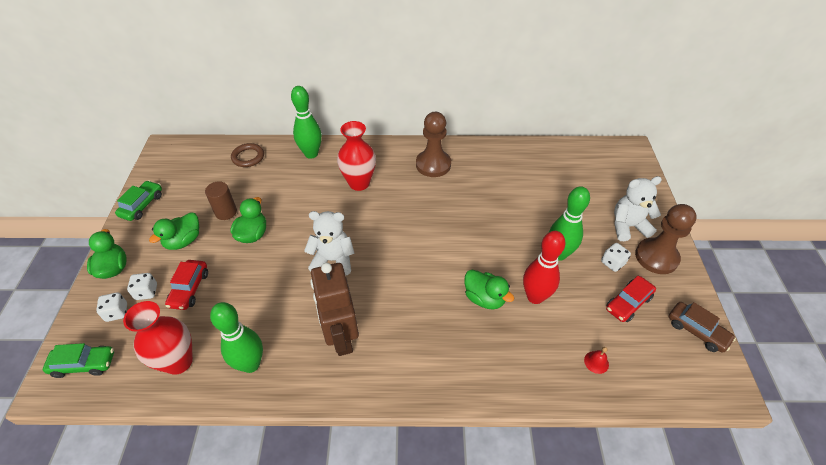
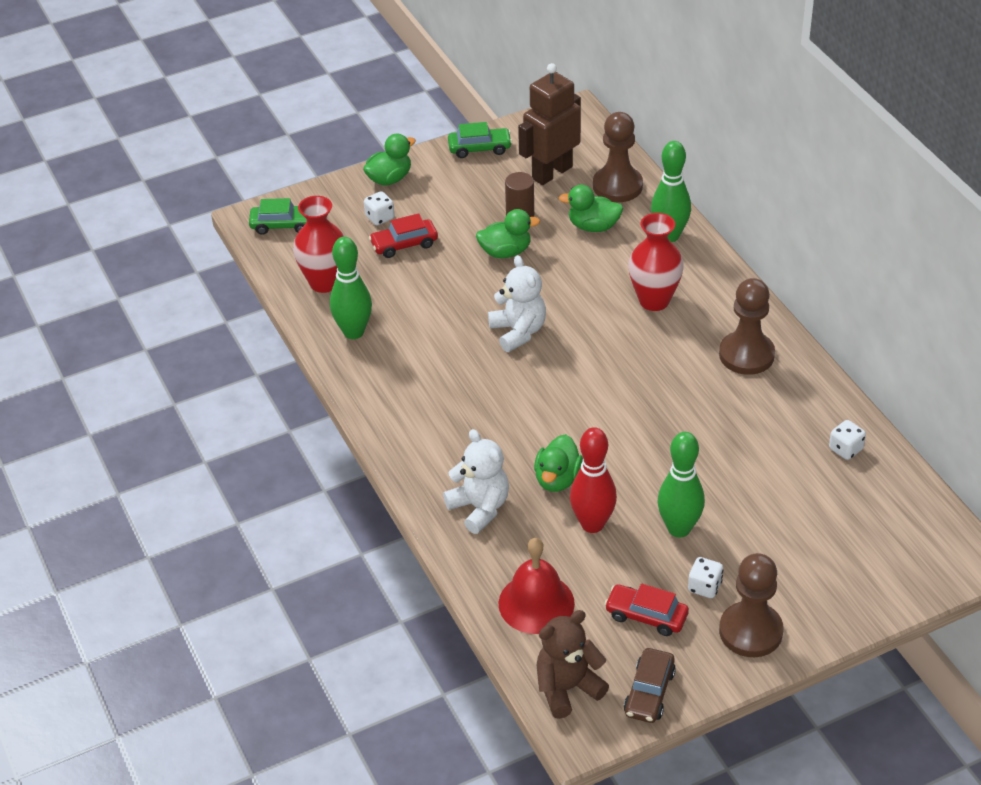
camera: 65 degrees right, 5 degrees down
green car [43,343,114,378] -> green car turned 60 degrees counterclockwise [249,198,307,235]
white dice [96,292,127,322] -> white dice moved to [829,420,866,460]
green duck [149,212,199,250] -> green duck moved to [559,185,623,232]
brown ring [231,143,264,167] -> brown pawn [593,112,643,202]
brown robot [310,263,359,356] -> brown robot moved to [518,63,581,185]
red bell [584,347,609,374] -> red bell [498,538,575,634], size x2.43
white teddy bear [614,176,662,241] -> white teddy bear moved to [443,429,509,534]
none -> brown teddy bear [537,610,609,719]

